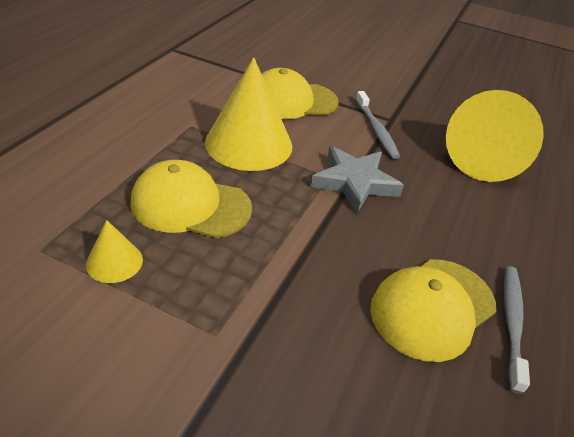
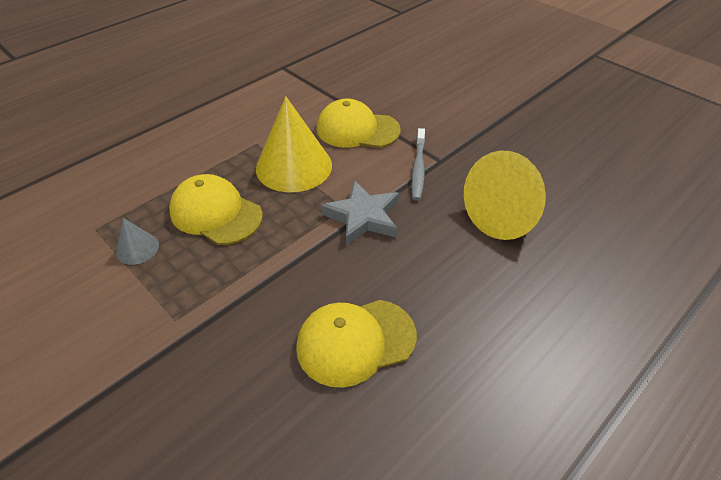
camera: 25 degrees right, 5 degrees up
yellow cone [86,220,143,283] -> grey cone [116,218,159,265]
grey toothbrush [504,266,530,394] -> none

